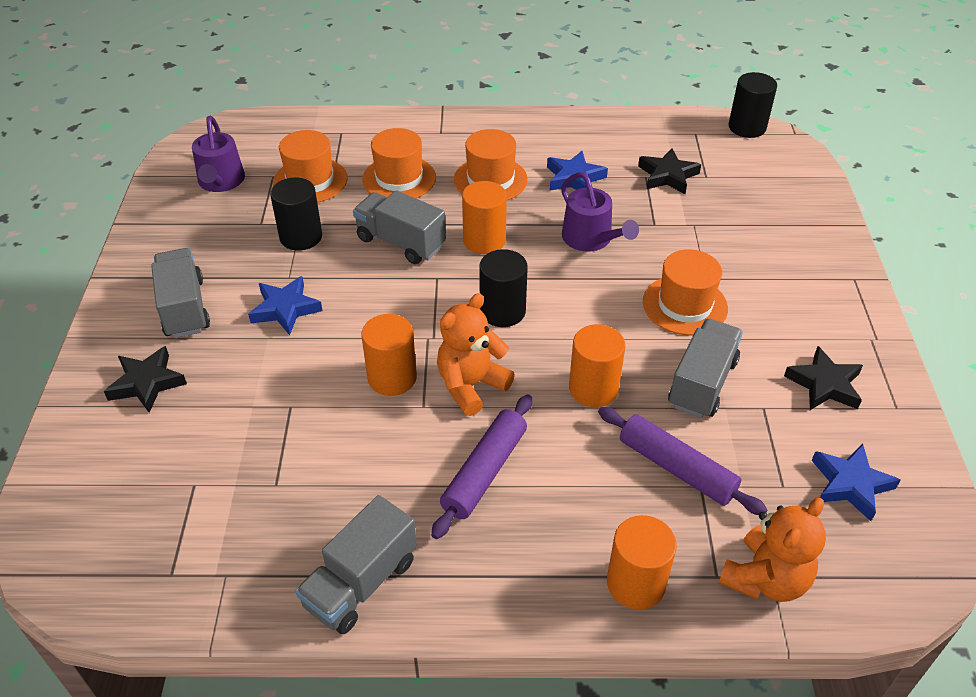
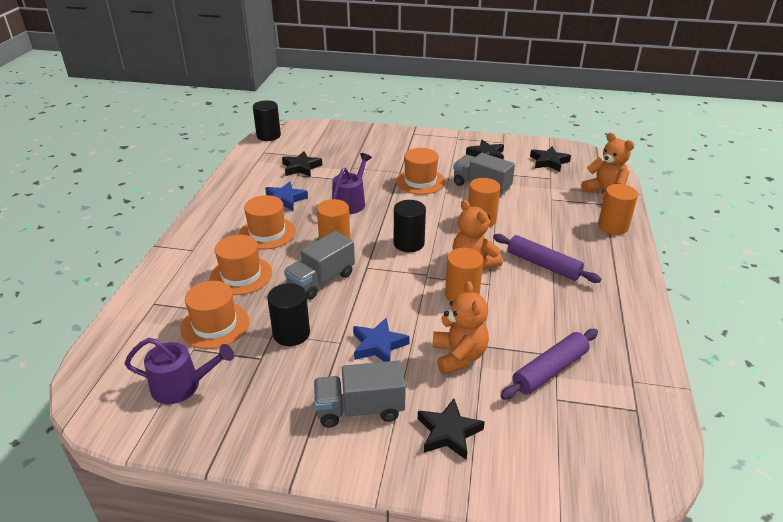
camera: 80 degrees left, 10 degrees down
grey truck [295,495,417,634] -> none
purple watering can [561,172,639,251] -> purple watering can turned 45 degrees counterclockwise [332,153,372,214]
purple rolling pin [598,407,768,515] -> purple rolling pin moved to [501,329,598,400]
blue star [812,444,900,521] -> black star [530,146,571,172]
none -> orange teddy bear [432,281,489,375]

